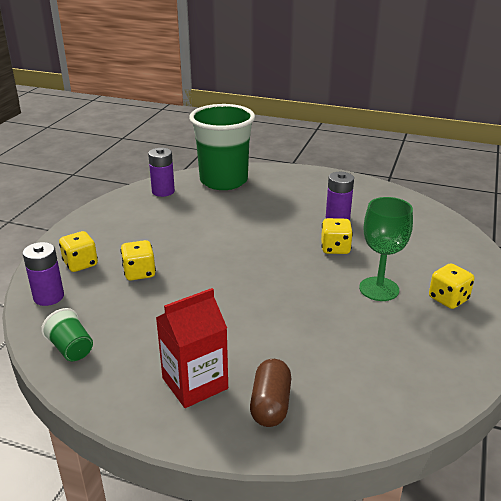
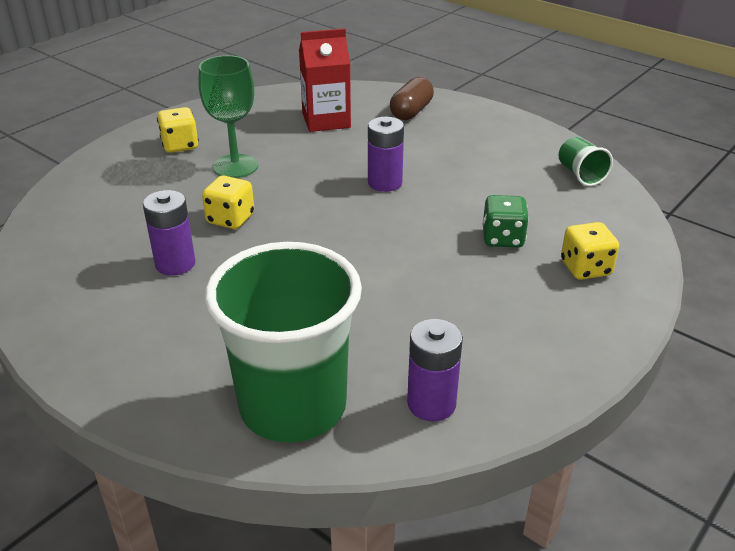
camera: 160 degrees left, 5 degrees up
purple battery [23,242,64,306] -> purple battery moved to [368,117,404,192]
yellow dice [120,240,156,280] -> green dice [482,195,529,248]
red carton [156,288,228,408] -> red carton moved to [299,28,351,132]

